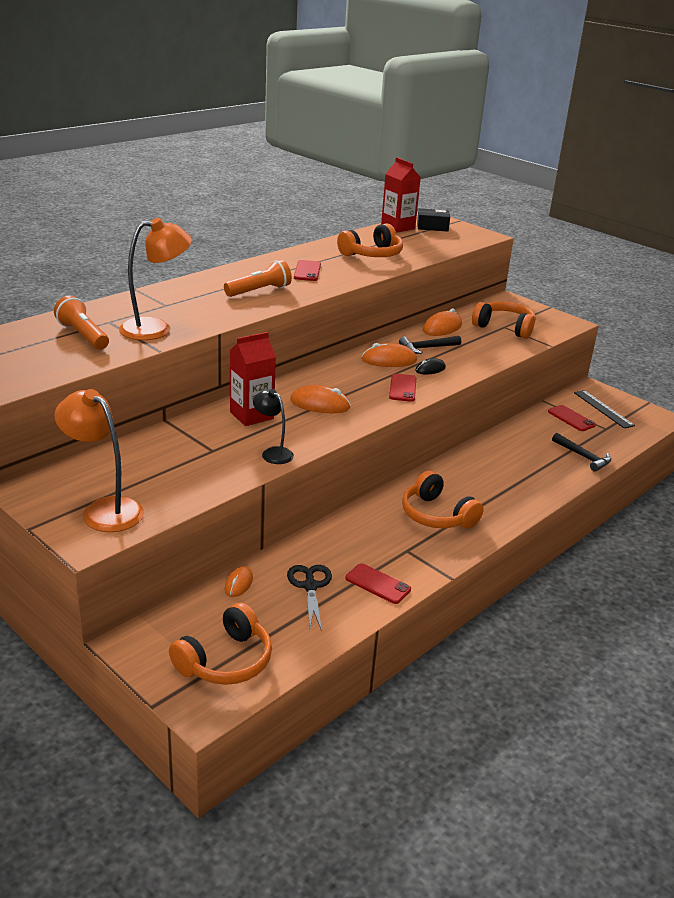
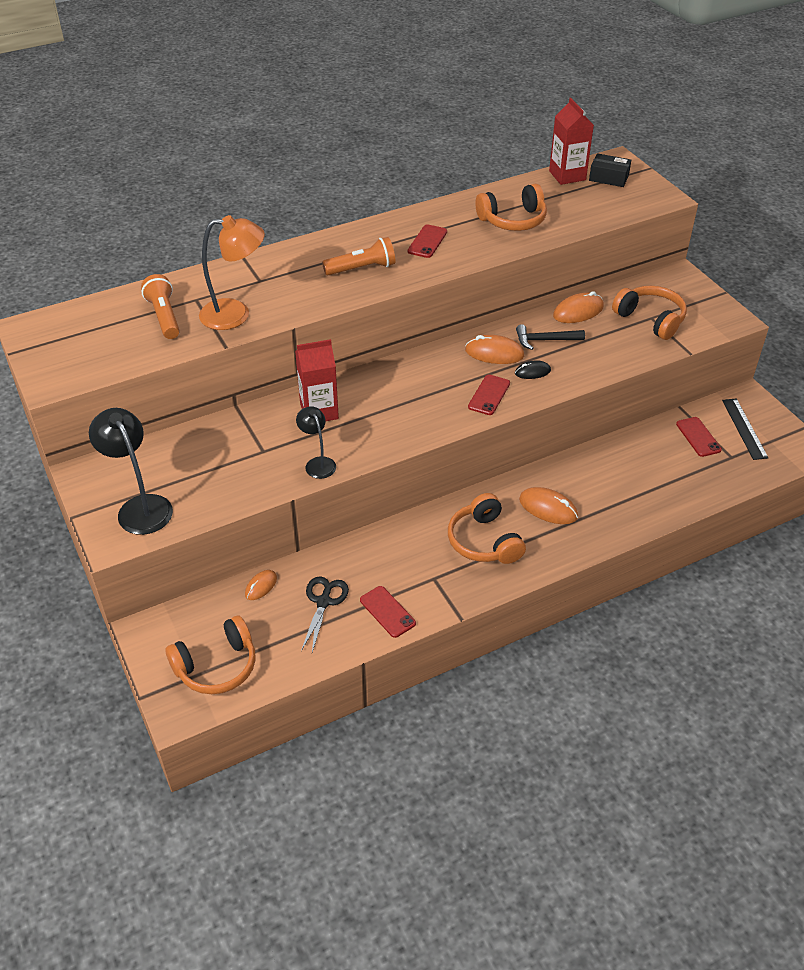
camera: 20 degrees right, 15 degrees up
orange lamp [55,389,144,532] -> black lamp [89,408,173,535]
orange mouse [290,385,351,413] -> orange mouse moved to [519,487,578,524]
black hammer [552,433,611,472] -> none

